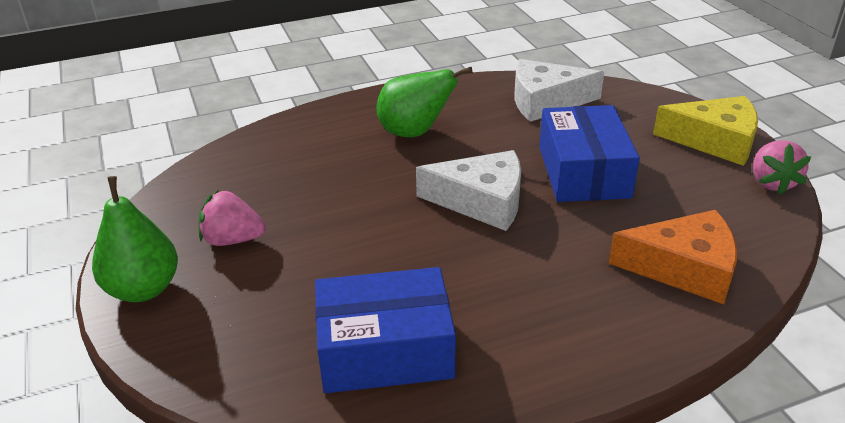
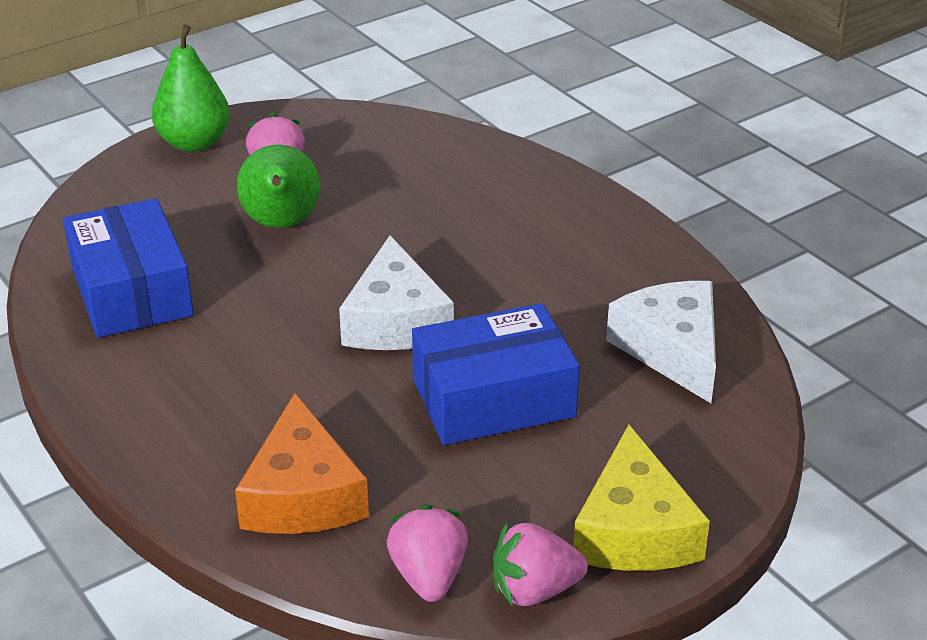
camera: 75 degrees right, 0 degrees up
green pear [377,67,473,137] -> green pear moved to [237,144,320,228]
none -> pink strawberry [387,504,468,602]

